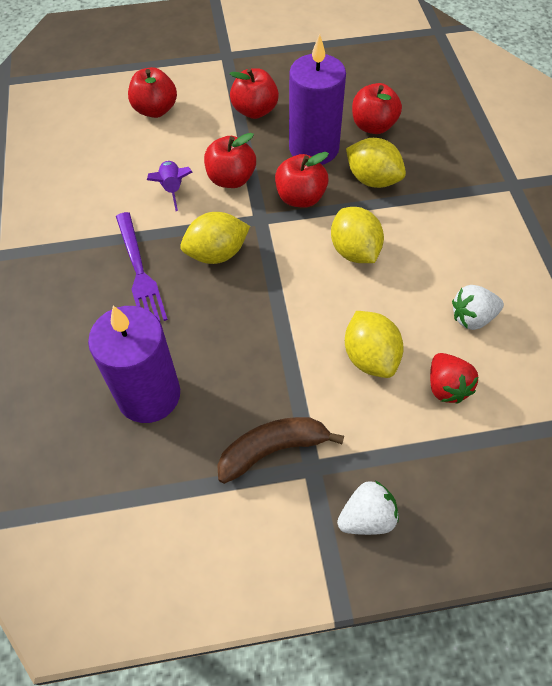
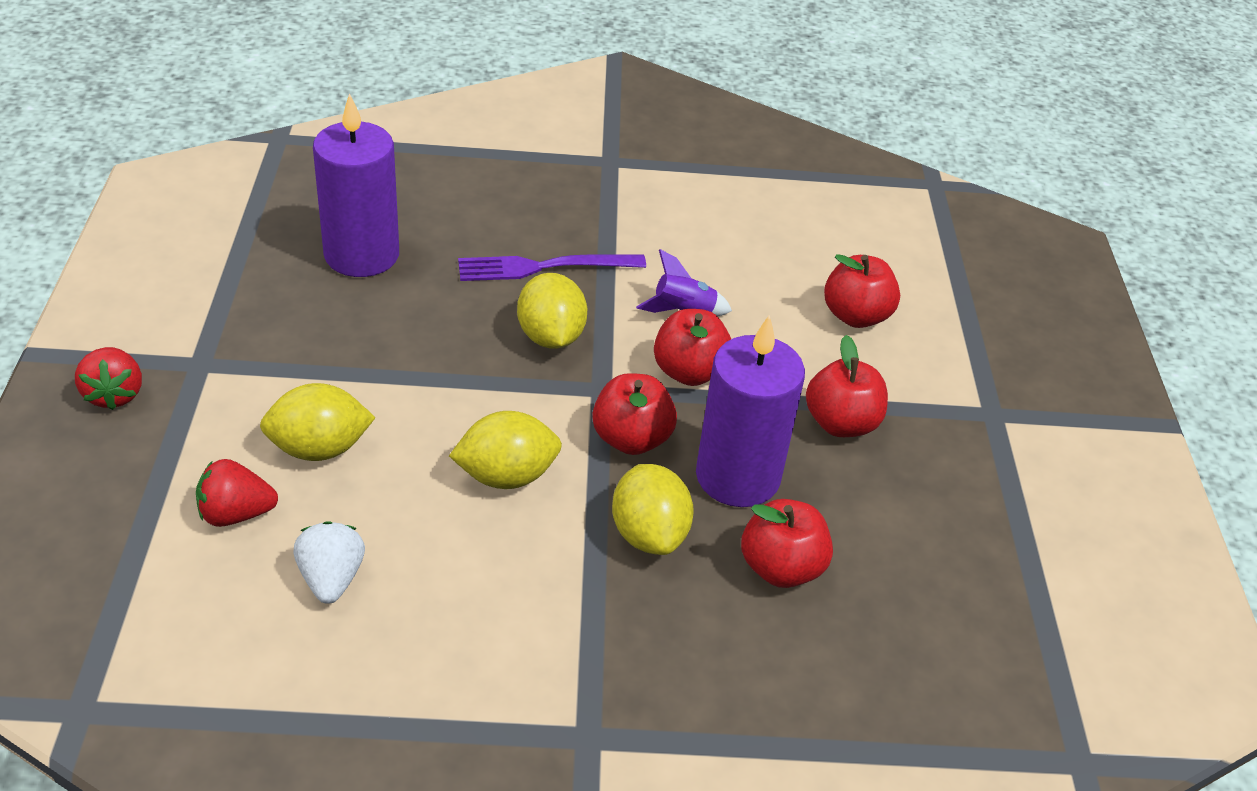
camera: 95 degrees right, 15 degrees down
brown banana [217,417,344,484] -> none
white strawberry [337,481,399,535] -> red strawberry [75,347,142,410]
yellow lemon [346,138,406,188] -> yellow lemon turned 60 degrees counterclockwise [612,464,694,555]

